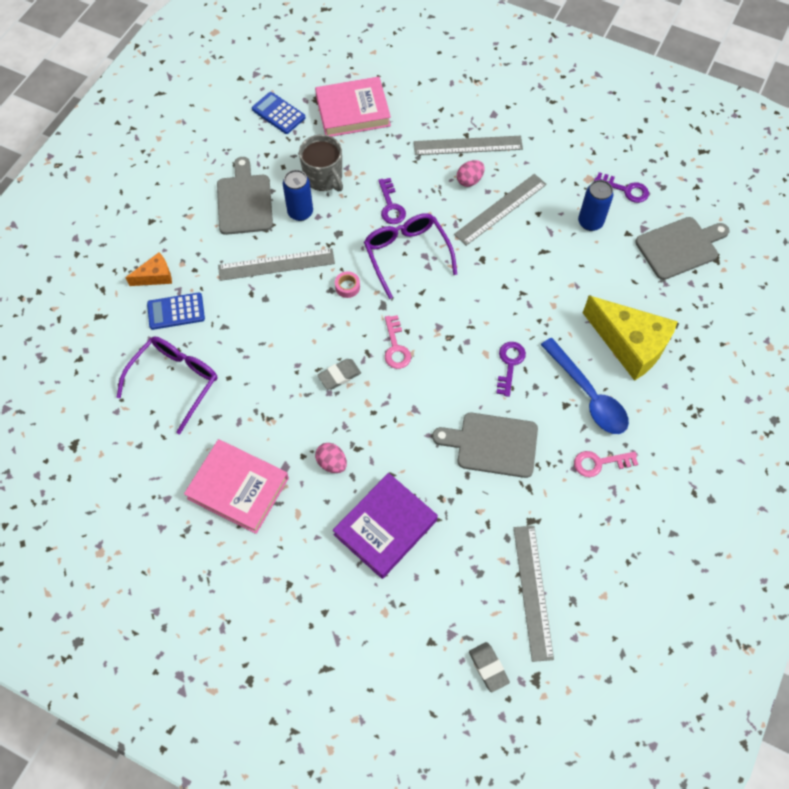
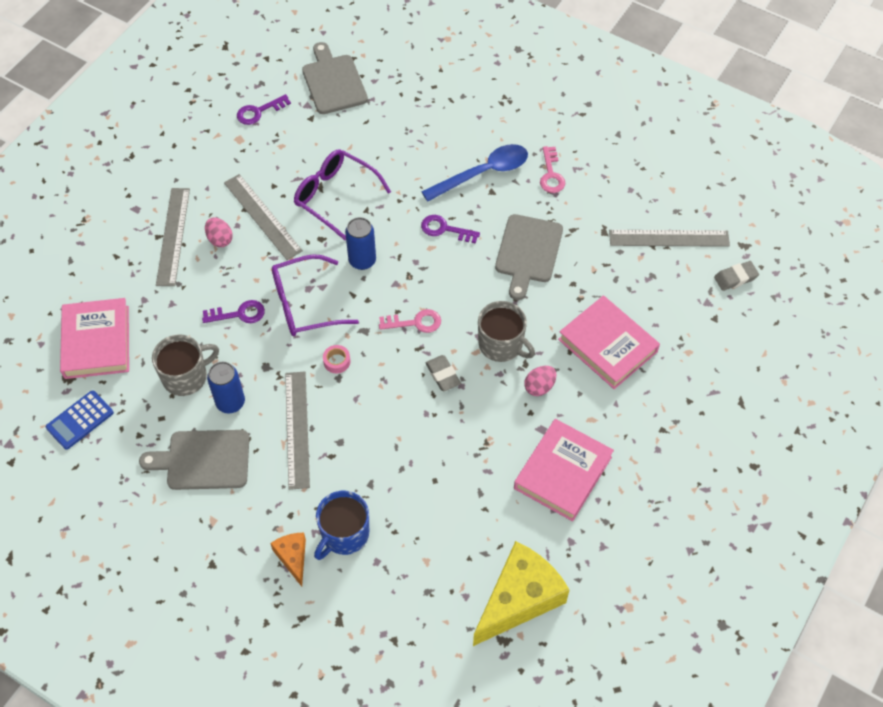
camera: 85 degrees left, 5 degrees down
purple glasses [117,337,217,434] -> purple glasses moved to [294,149,391,240]
blue calculator [147,293,205,330] -> blue mug [314,490,369,560]
purple book [333,473,438,579] -> pink book [558,295,660,389]
blue can [578,180,613,231] -> blue can moved to [345,217,376,270]
yellow cheese [583,296,678,381] -> yellow cheese moved to [473,541,570,646]
purple key [594,172,649,203] -> purple key turned 150 degrees counterclockwise [237,94,291,125]
none -> grey mug [478,301,535,362]

